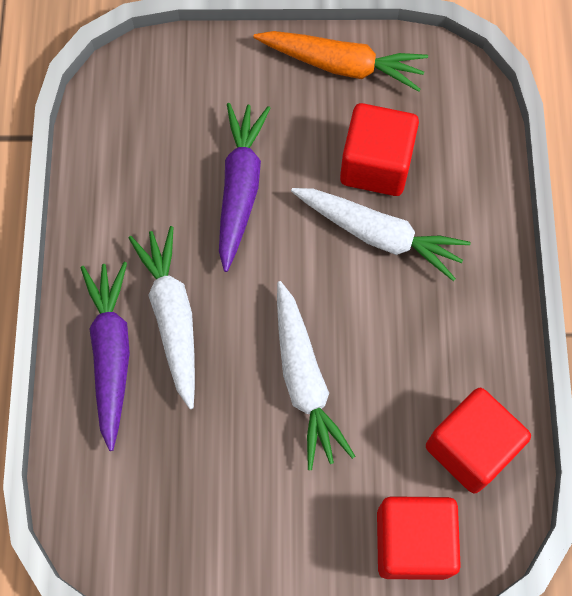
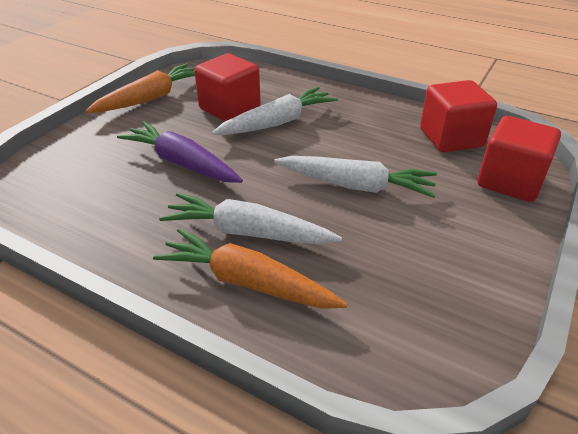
camera: 60 degrees left, 30 degrees down
purple carrot [81,262,130,451] -> orange carrot [153,229,347,309]

